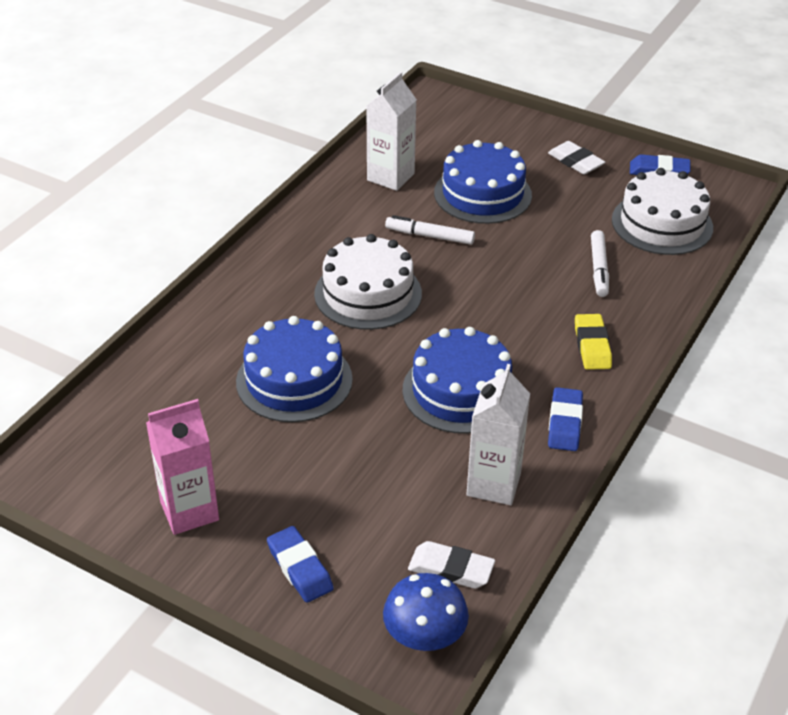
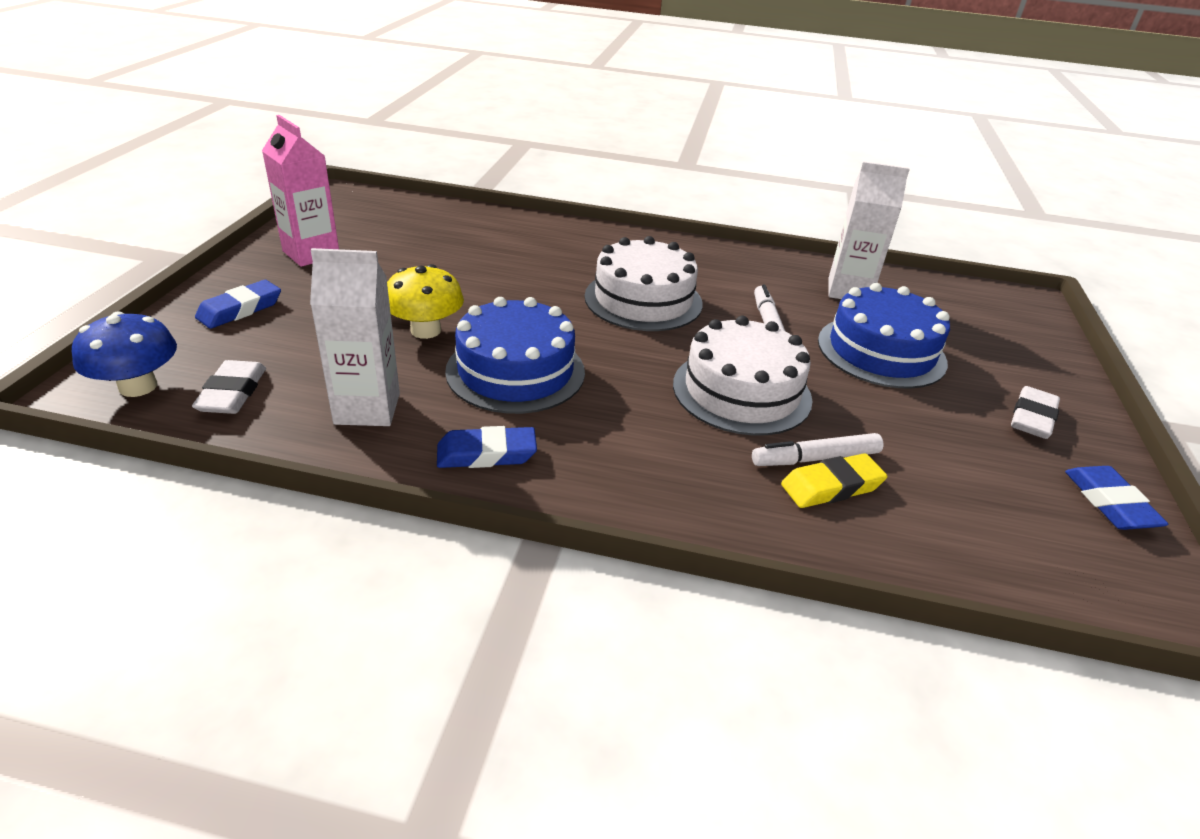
camera: 70 degrees right, 5 degrees down
blue cake [236,316,353,422] -> none
yellow eraser [575,314,612,370] -> yellow eraser moved to [781,453,887,508]
white cake [612,168,713,255] -> white cake moved to [673,316,813,436]
none -> yellow mushroom [387,264,464,339]

